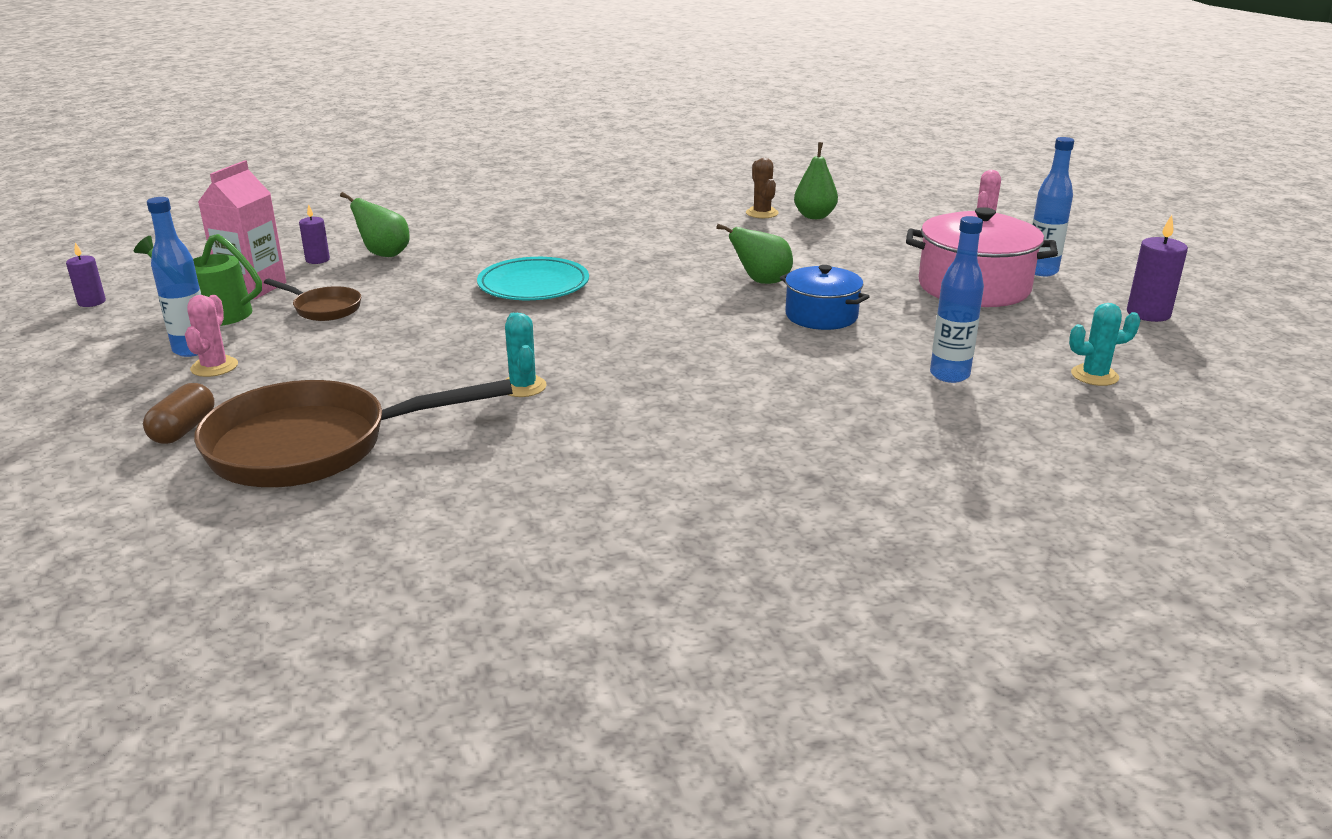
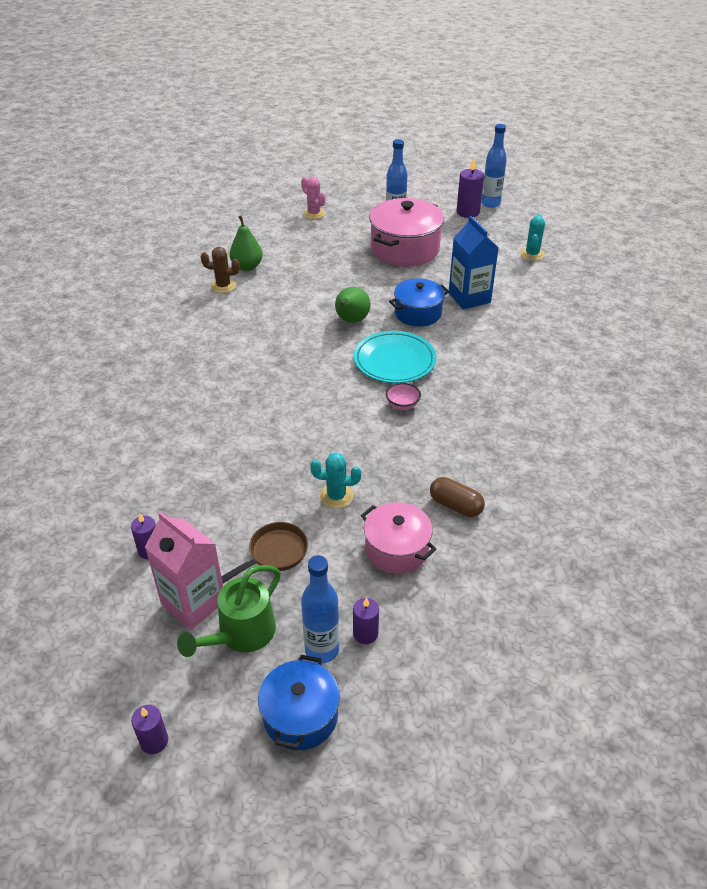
camera: 70 degrees left, 15 degrees up
brown capsule [143,383,215,444] -> brown capsule moved to [430,477,485,517]
pink cactus [185,295,238,377] -> purple candle [353,597,379,644]
brown pan [194,379,513,487] -> none
green pear [340,192,410,257] -> none
turquoise plate [477,257,589,300] -> turquoise plate moved to [354,331,436,383]
turquoise cactus [505,312,547,397] -> turquoise cactus moved to [310,453,361,509]
blue bottle [930,216,984,383] -> blue bottle moved to [481,124,507,208]
none -> blue pot [258,655,340,750]
none -> pink pot [361,502,436,574]
none -> pink bowl [386,383,421,410]
none -> blue carton [449,216,499,310]

